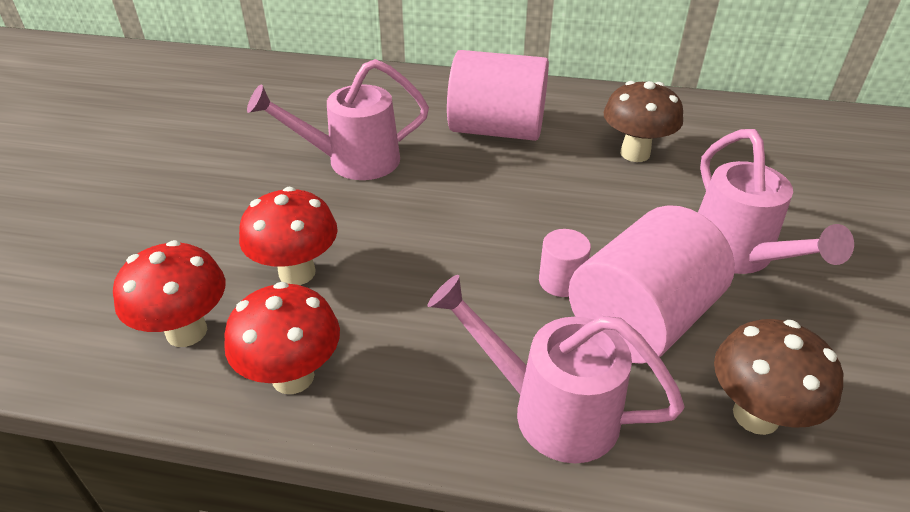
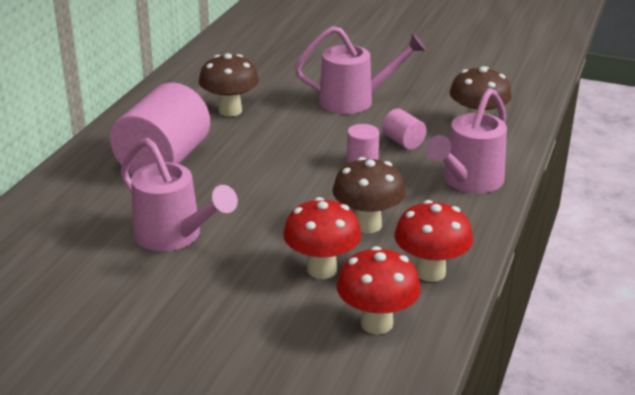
camera: 80 degrees left, 10 degrees down
pink watering can [247,59,429,180] -> pink watering can turned 45 degrees counterclockwise [120,138,238,251]
pink cylinder [568,205,735,364] -> pink cylinder [382,109,427,150], size x0.45
none -> brown mushroom [333,157,406,233]

